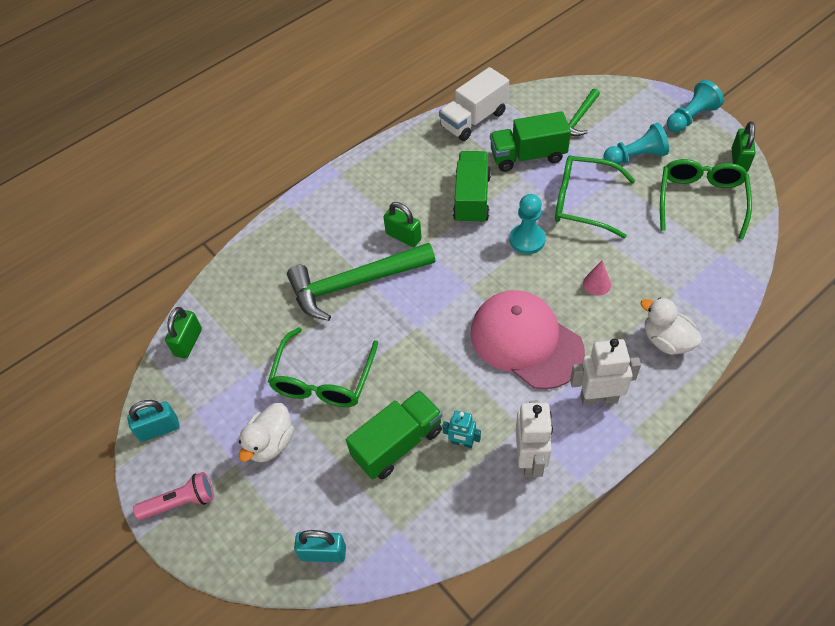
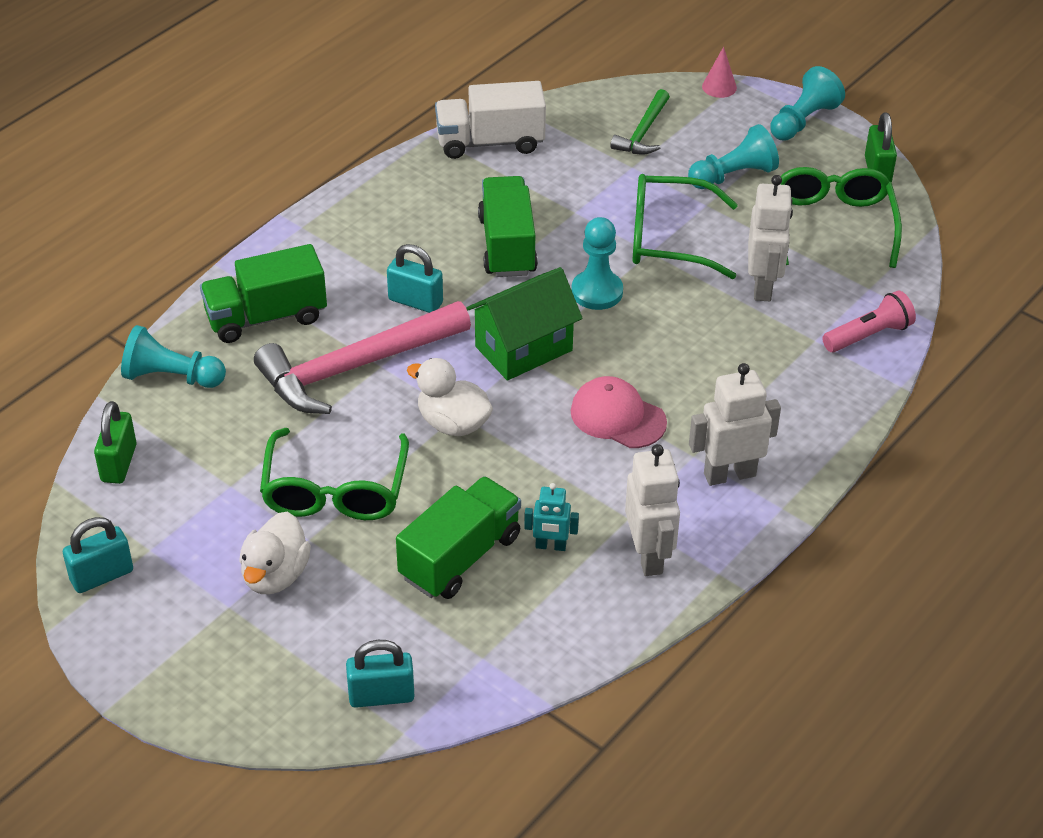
camera: 15 degrees left, 10 degrees down
pink flashlight [133,472,214,520] -> pink flashlight moved to [822,291,916,352]
green hammer [287,243,436,321] -> pink hammer [254,301,471,414]
green padlock [384,202,422,247] -> turquoise padlock [387,244,443,313]
white truck [439,67,509,141] -> white truck turned 45 degrees clockwise [435,81,546,159]
pink cap [471,290,585,389] -> pink cap [571,376,667,448], size x0.58
green truck [490,111,571,172] -> green truck moved to [200,244,327,343]
pink cone [583,261,611,296] -> pink cone moved to [702,47,737,98]
white duck [640,298,702,355] -> white duck moved to [407,358,493,436]
none -> turquoise pawn [121,325,226,388]
none -> green house [466,267,583,381]
none -> white robot [748,175,793,301]

